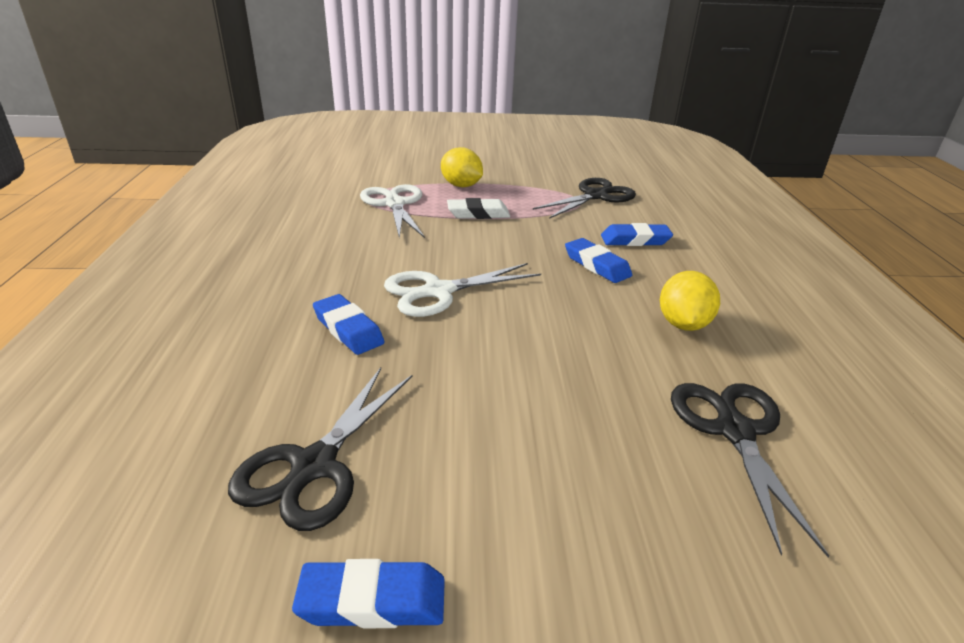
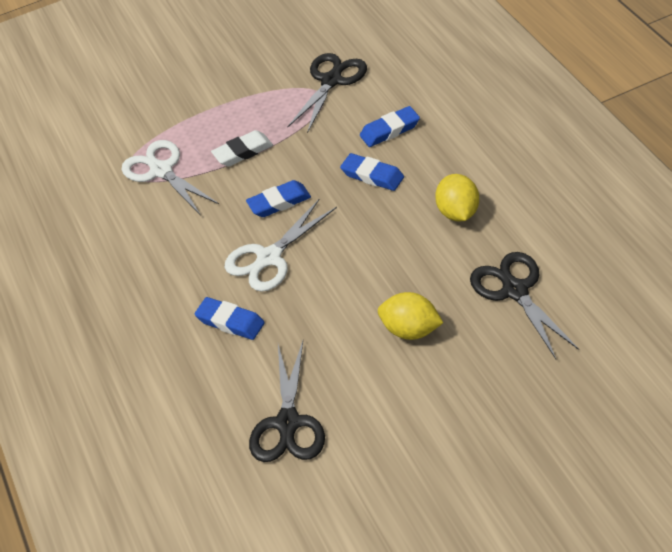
camera: 15 degrees left, 15 degrees up
blue eraser [292,559,445,628] -> blue eraser moved to [246,180,311,217]
yellow lemon [441,147,483,187] -> yellow lemon moved to [378,292,443,340]

